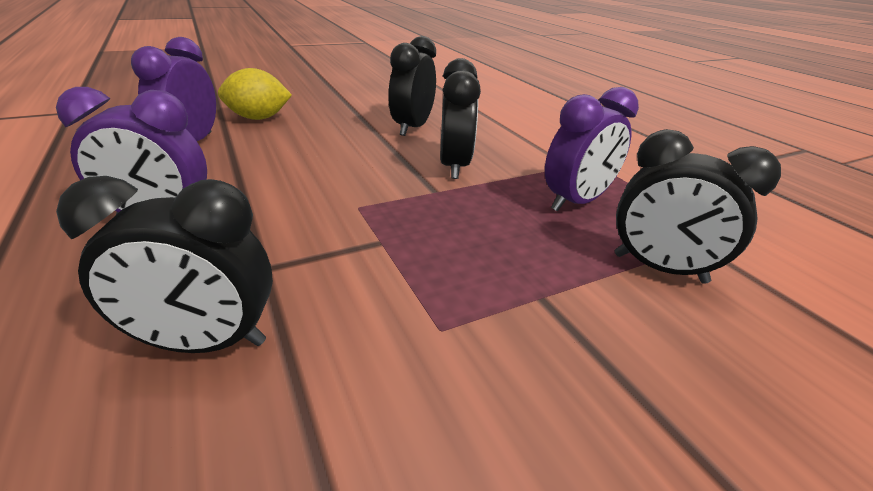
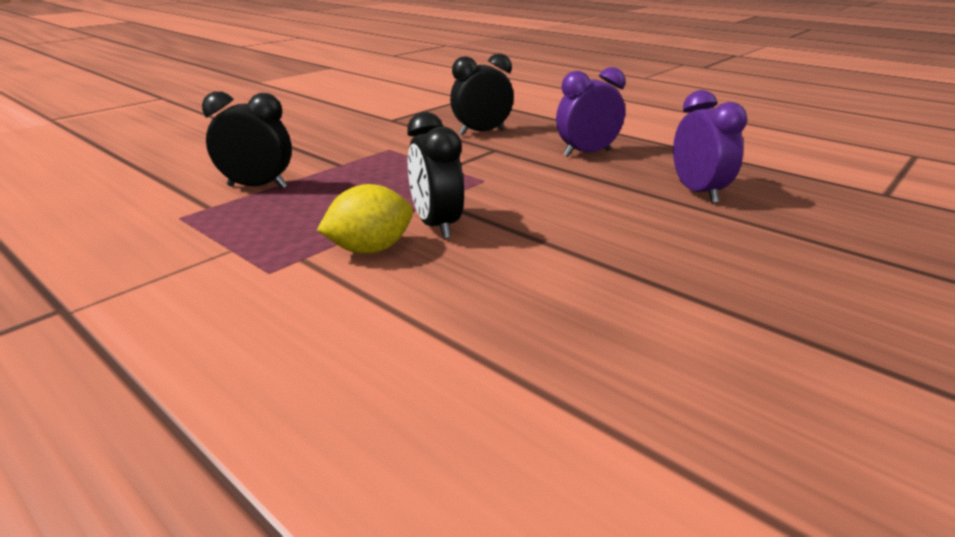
camera: 160 degrees right, 5 degrees down
yellow lemon [218,68,292,120] -> yellow lemon moved to [317,184,413,254]
black clock [388,36,436,136] -> none
purple clock [545,87,639,212] -> none

